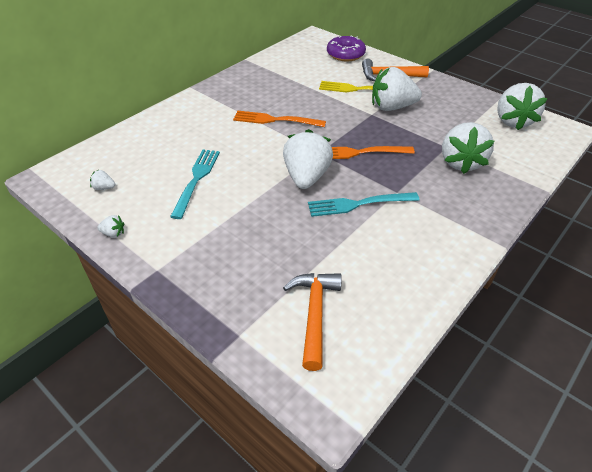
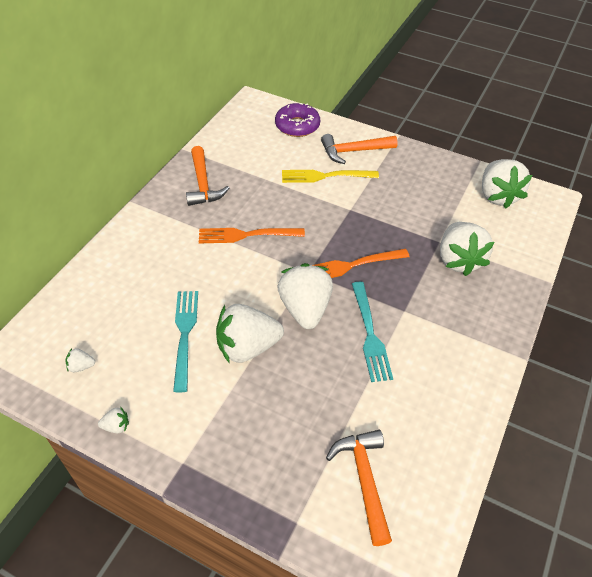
camera: 15 degrees left, 5 degrees up
turquoise fork [308,192,420,217] -> turquoise fork turned 75 degrees counterclockwise [352,282,393,382]
white strawberry [372,67,422,111] -> white strawberry moved to [216,304,284,363]
none -> orange hammer [186,146,229,206]

